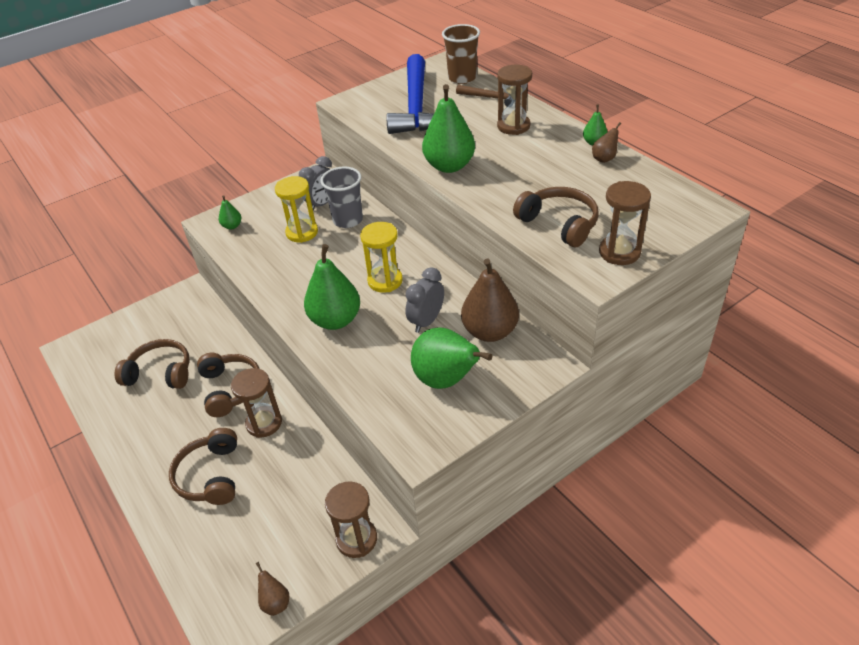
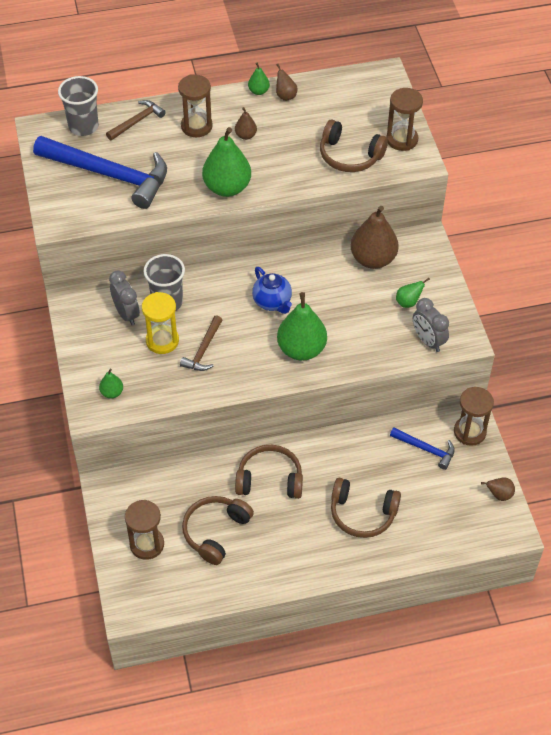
camera: 70 degrees left, 10 degrees up
brown hourglass [231,368,282,438] -> brown hourglass moved to [125,500,164,560]
yellow hourglass [360,222,403,292] -> blue teapot [252,267,292,314]
grey clock [405,267,444,333] -> grey clock moved to [413,298,449,352]
green pear [411,327,492,389] -> green pear [396,278,430,308], size x0.47
brown cup [442,24,480,84] -> grey cup [58,76,99,136]
brown headphones [513,187,599,247] -> brown headphones turned 135 degrees counterclockwise [320,120,388,172]
none -> brown hammer [180,315,222,371]
none -> brown pear [235,107,257,140]
none -> blue hammer [390,428,455,470]

